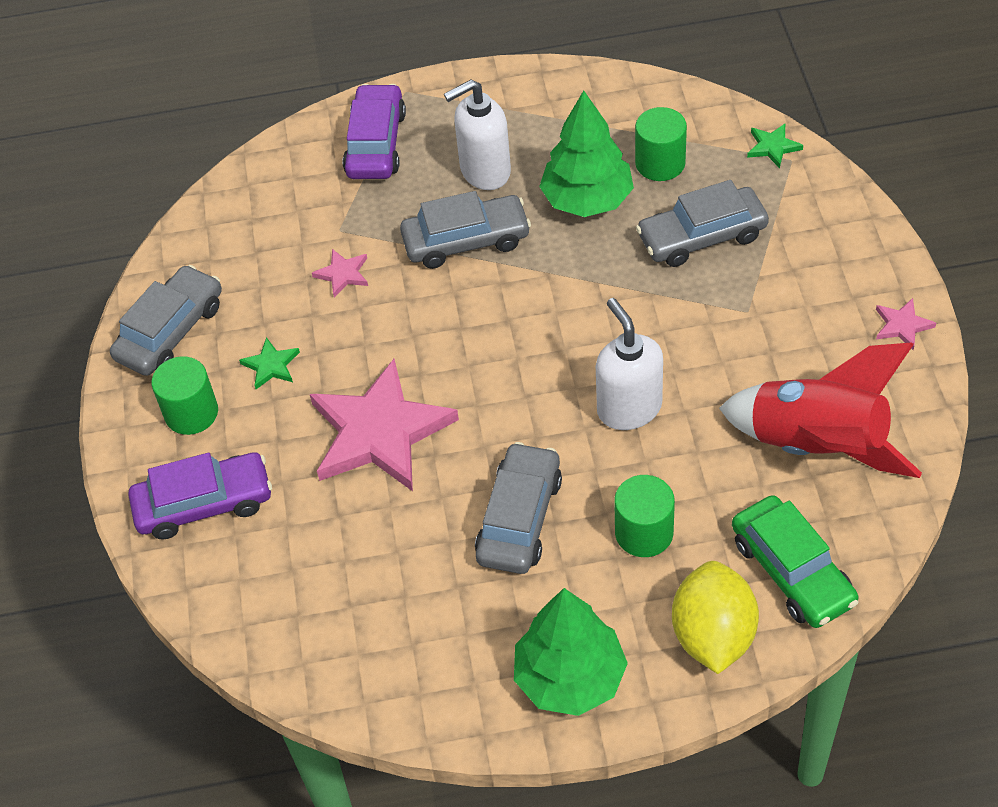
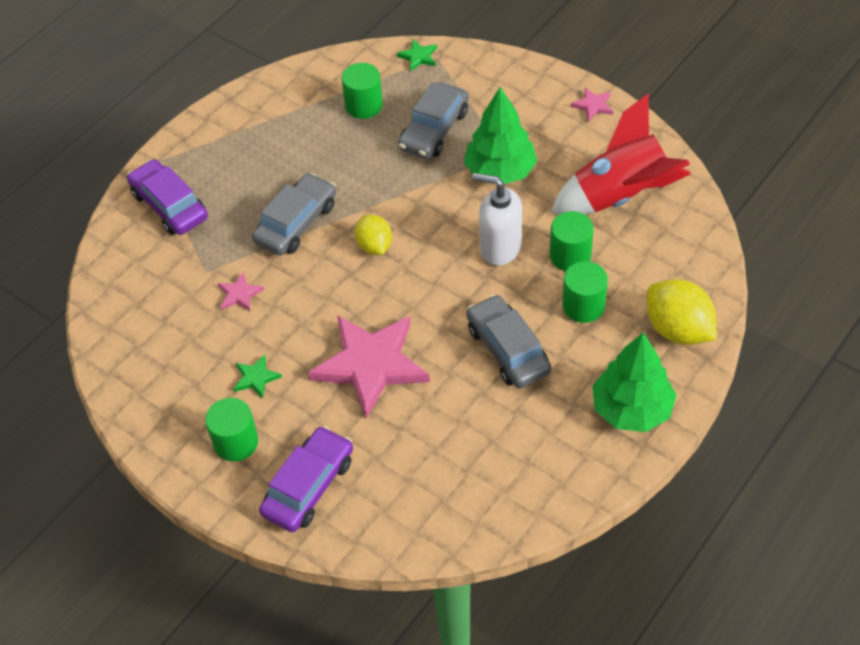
camera: 45 degrees left, 0 degrees up
grey car [110,265,222,376] -> none
white soap dispenser [444,80,511,190] -> none
green tree [539,91,634,217] -> green tree moved to [464,87,537,184]
green car [732,495,859,628] -> none
none -> yellow lemon [355,215,392,255]
none -> green cylinder [550,211,594,271]

